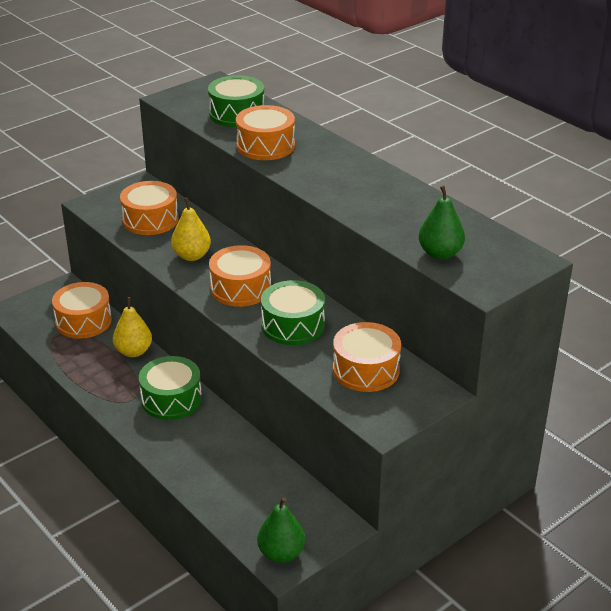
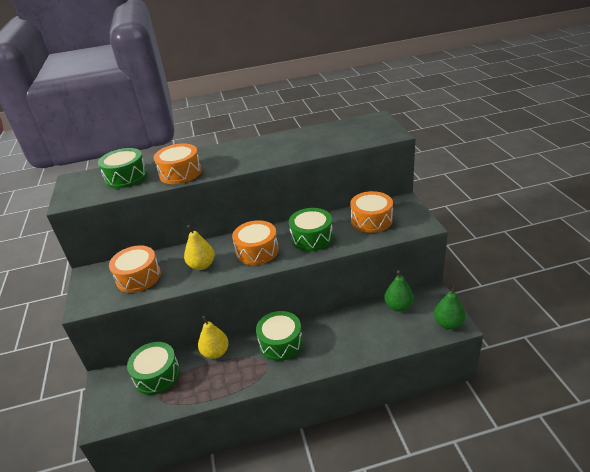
camera: 60 degrees left, 0 degrees up
orange drum [52,282,112,339] -> green drum [127,342,180,395]
green pear [419,186,465,260] -> green pear moved to [384,271,414,312]

